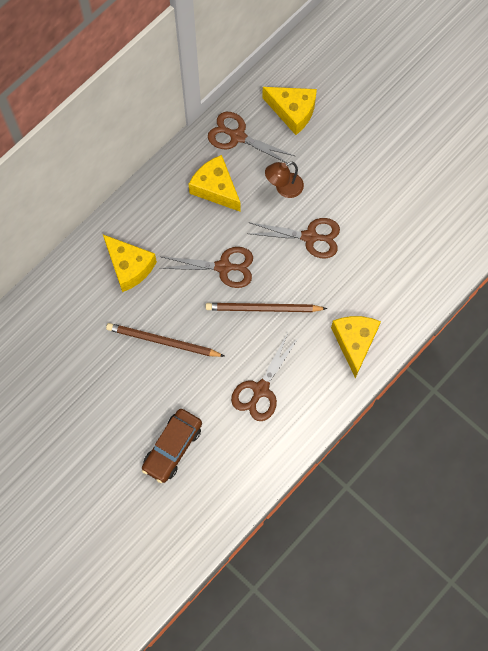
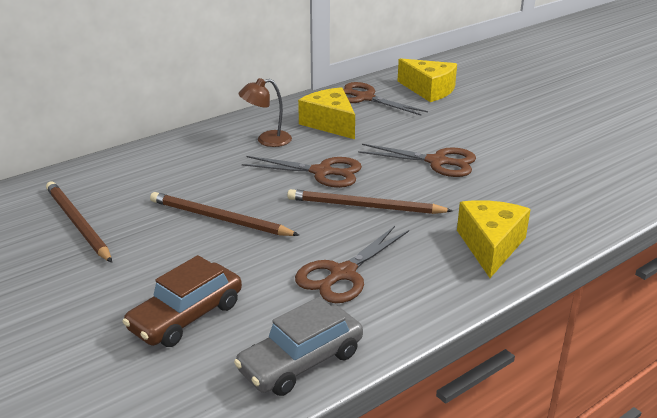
camera: 10 degrees right, 40 degrees down
yellow cheese [103,235,157,292] -> none
brown lamp [265,162,304,198] -> brown lamp moved to [238,78,292,147]
none -> brown pencil [46,181,112,263]
none -> grey car [234,297,363,396]

